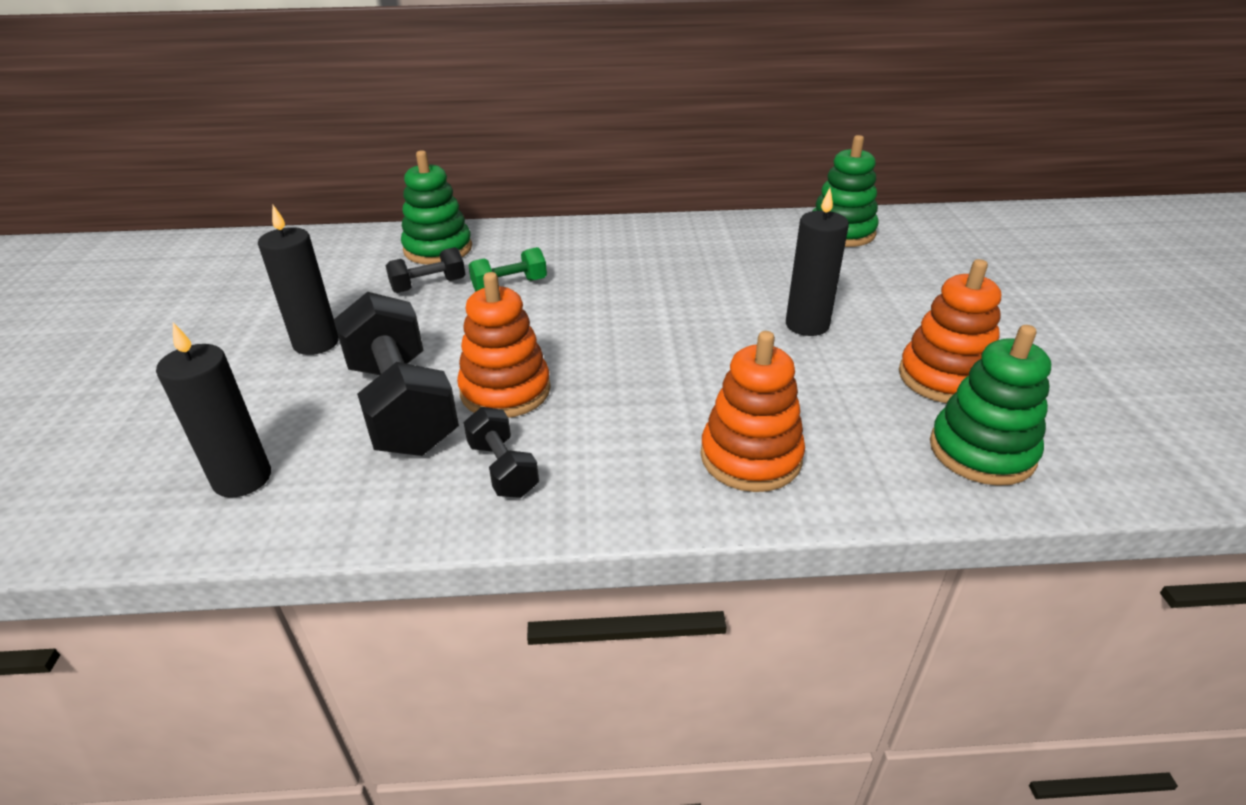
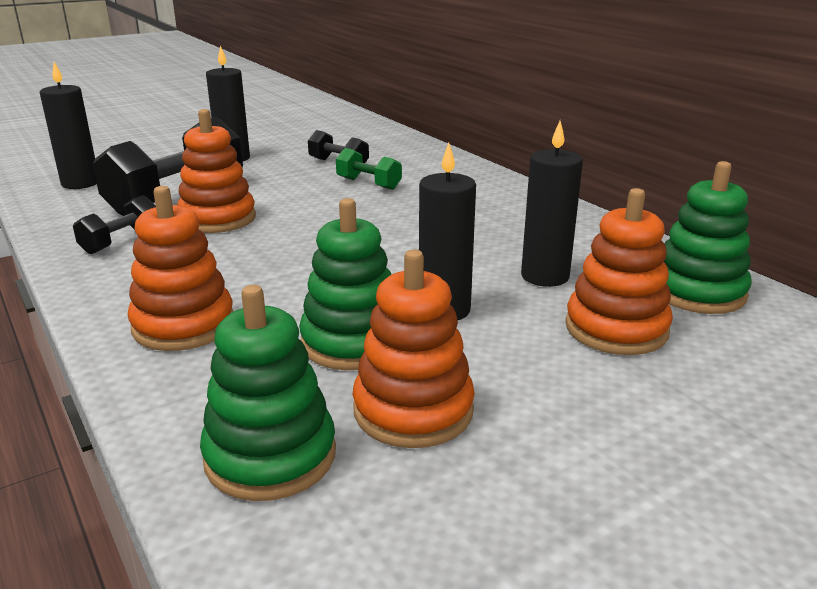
camera: 60 degrees right, 10 degrees down
green stacking toy [401,150,472,265] -> green stacking toy moved to [299,198,391,370]
none -> black candle [521,121,583,287]
none -> orange stacking toy [565,188,673,355]

